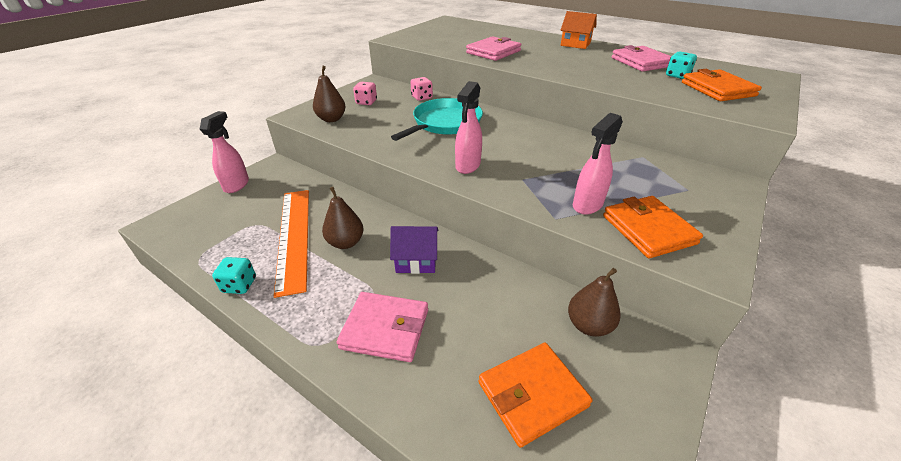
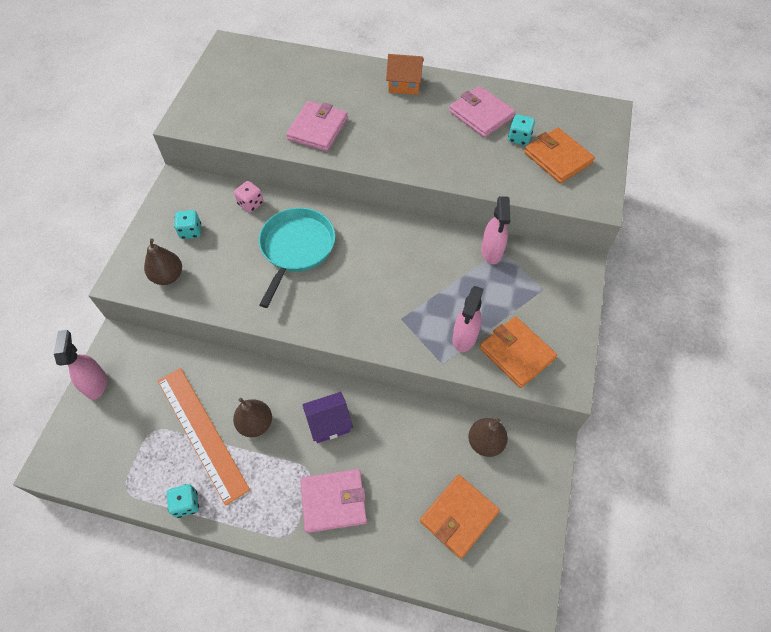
camera: 20 degrees left, 20 degrees up
pink dice [353,82,377,105] -> turquoise dice [174,210,201,239]
pink spray bottle [455,81,482,174] -> pink spray bottle moved to [481,196,510,264]

